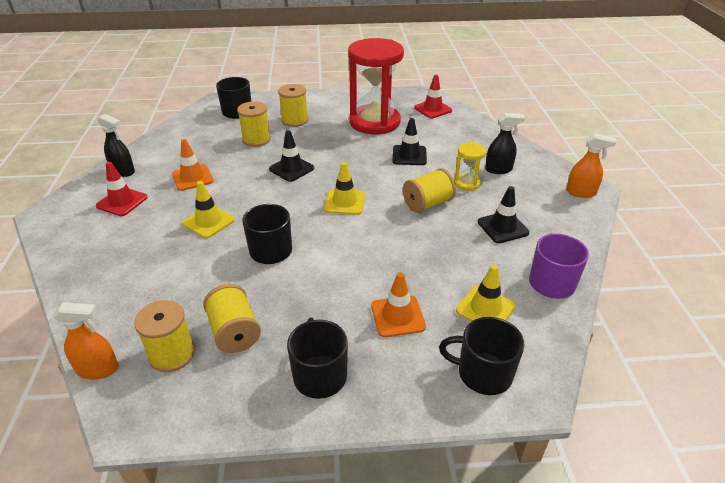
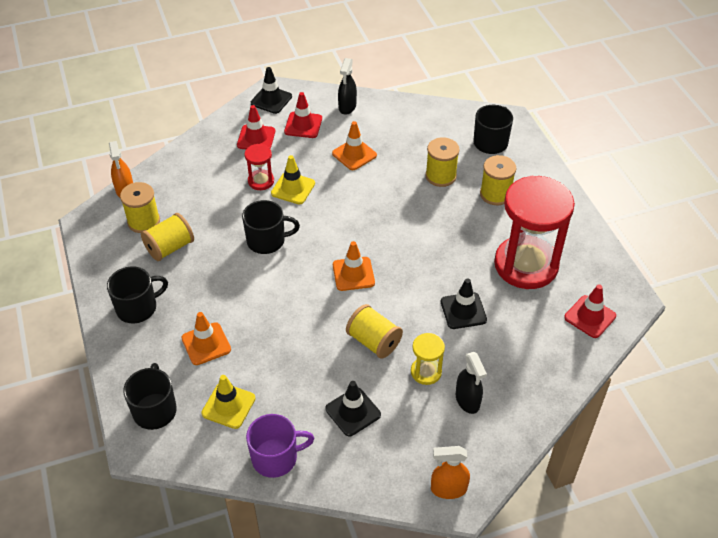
camera: 75 degrees right, 10 degrees up
black traffic cone [269,130,314,182] -> black traffic cone moved to [251,67,292,114]
yellow traffic cone [324,162,365,215] -> orange traffic cone [333,241,375,291]
orange spray bottle [566,133,616,198] -> orange spray bottle turned 90 degrees clockwise [431,446,470,499]
none -> red traffic cone [237,105,275,149]
none -> red hourglass [244,144,274,190]

